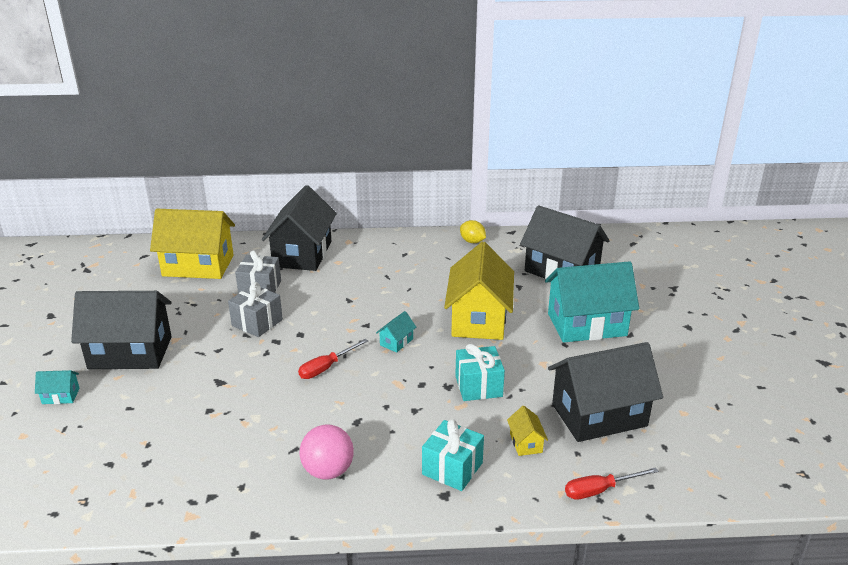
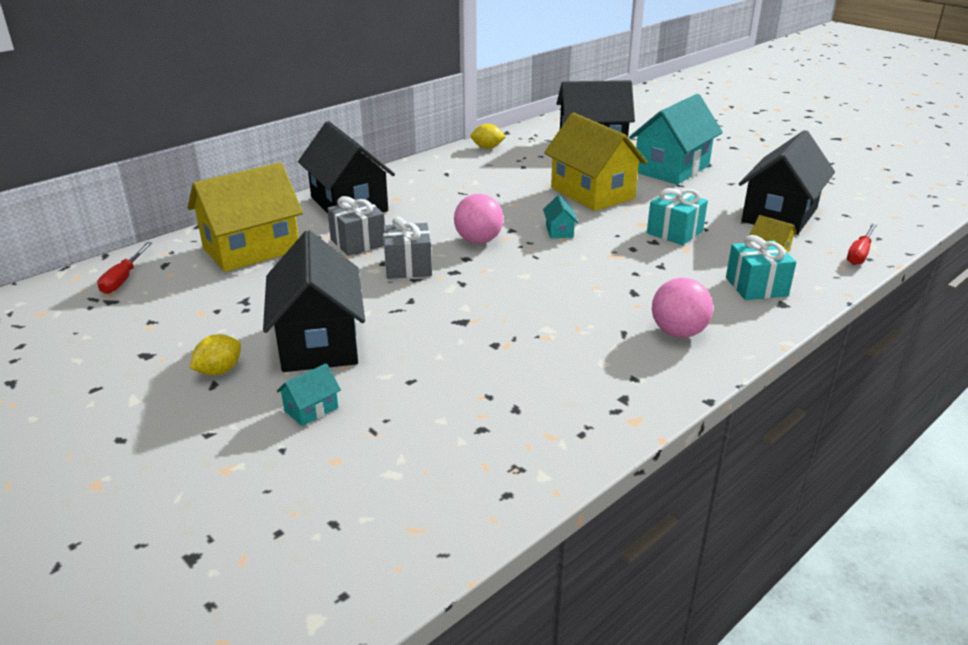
camera: 40 degrees left, 0 degrees up
black house [71,291,172,369] -> black house turned 60 degrees counterclockwise [263,230,365,372]
red screwdriver [298,339,368,379] -> red screwdriver moved to [97,242,152,294]
none -> yellow lemon [190,334,241,375]
none -> pink ball [454,194,504,244]

